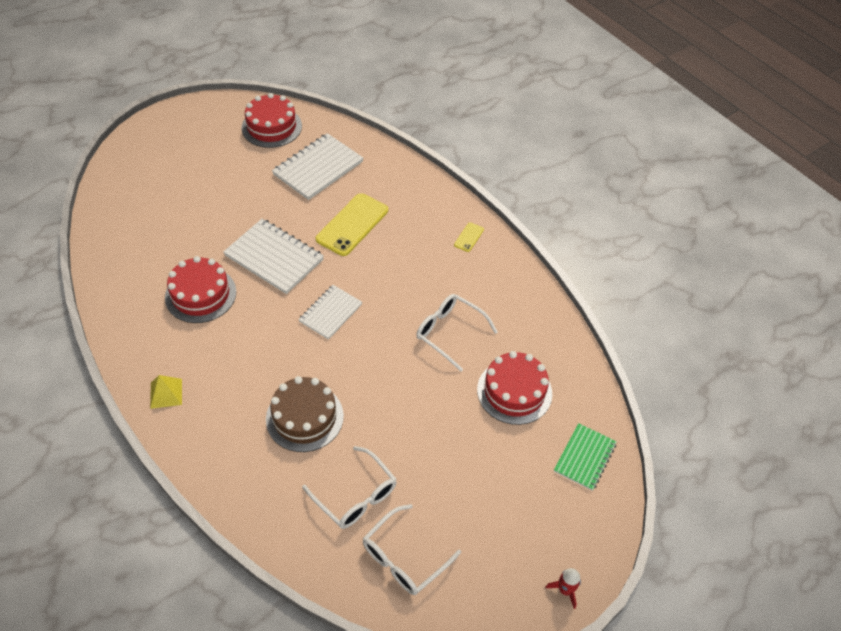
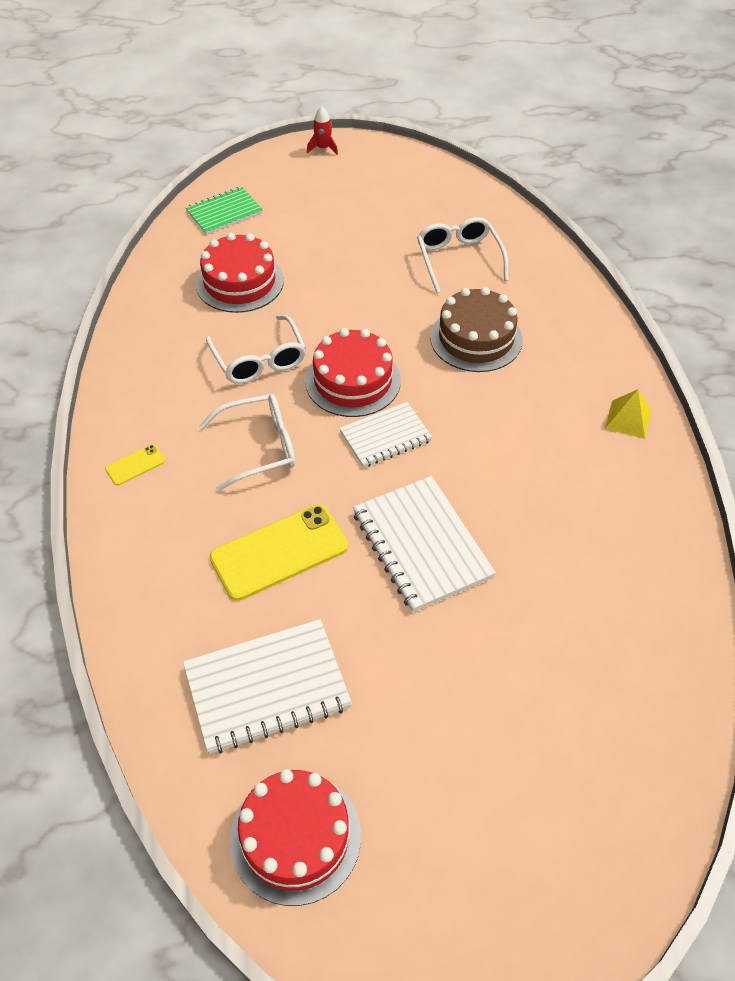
camera: 150 degrees left, 0 degrees up
red cake [165,256,236,323] -> red cake moved to [305,328,401,417]
white glasses [363,504,461,595] -> white glasses moved to [199,394,295,491]

